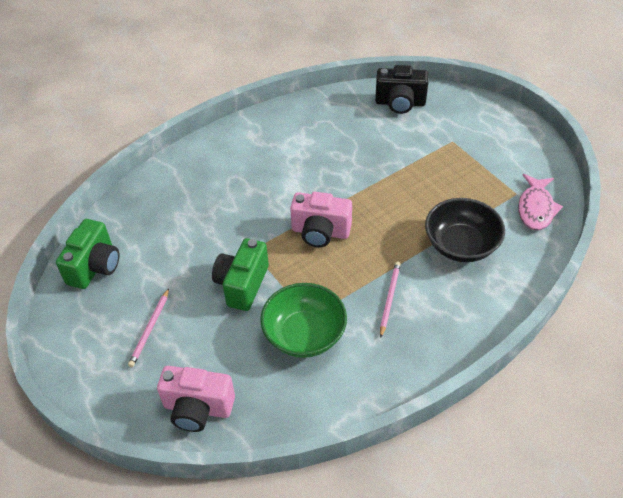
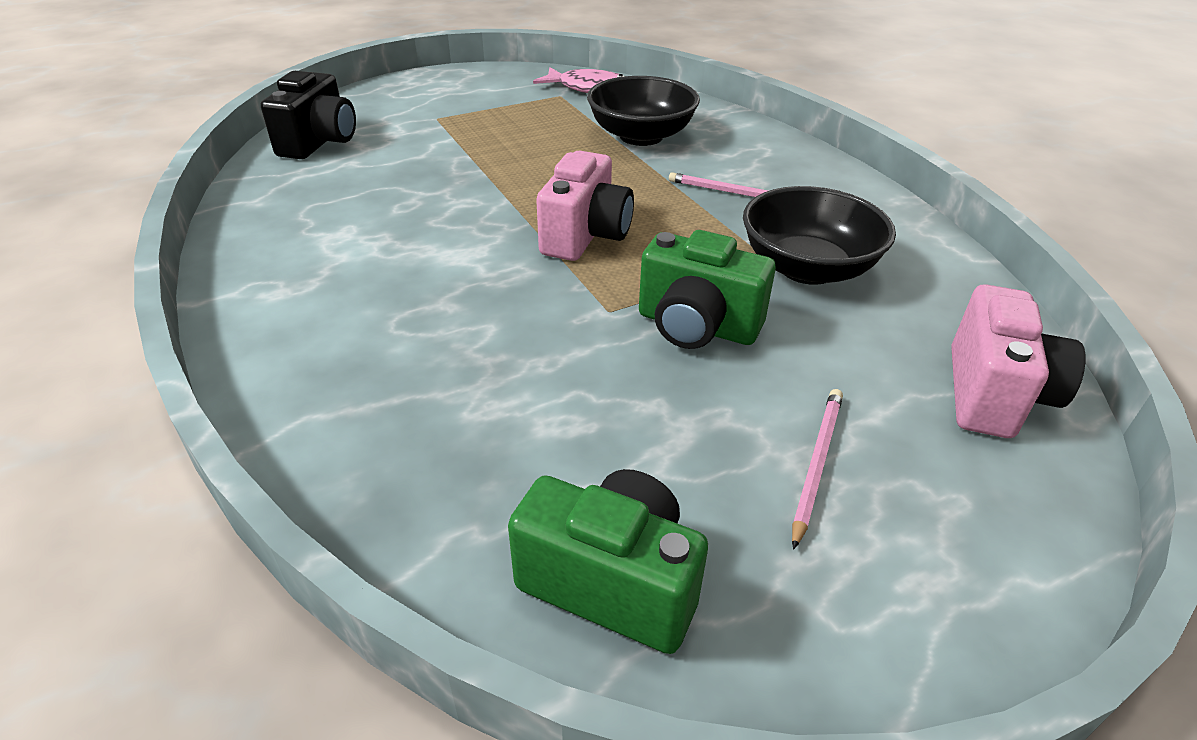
camera: 85 degrees left, 10 degrees down
pink pencil [128,288,169,367] -> pink pencil turned 90 degrees counterclockwise [792,389,843,550]
green bowl [260,283,347,358] -> black bowl [743,186,896,285]

